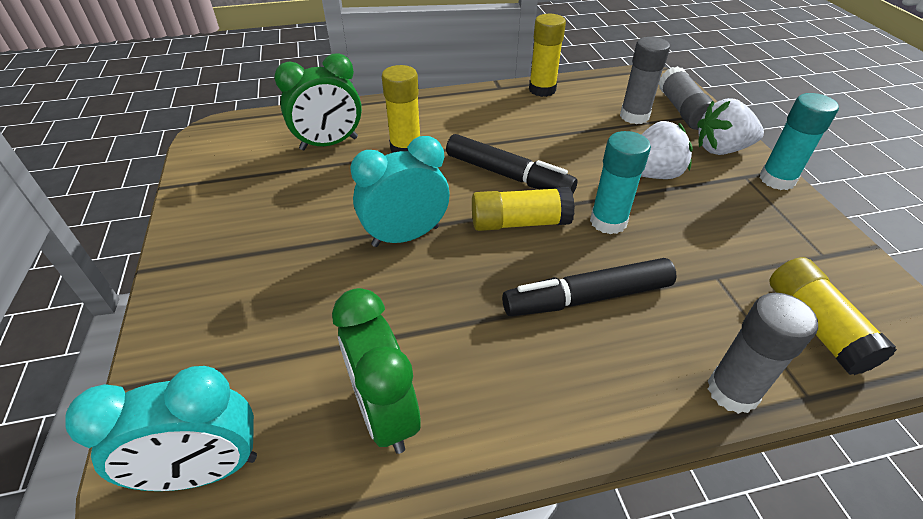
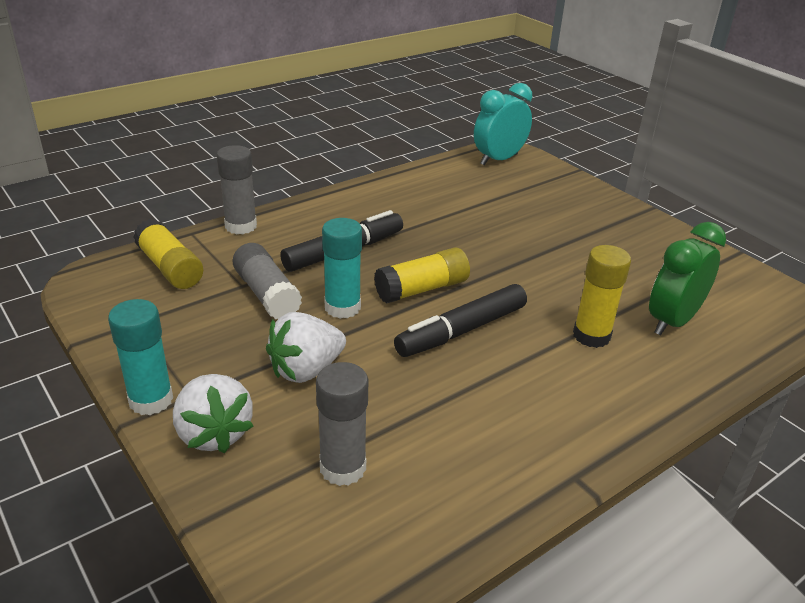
camera: 155 degrees right, 10 degrees down
green clock [332,288,421,454] -> none
turquoise clock [350,136,449,247] -> none
black marker [446,134,578,193] -> black marker turned 45 degrees counterclockwise [394,284,527,357]
yellow glue stick [529,14,566,97] -> none
grey glue stick [659,66,715,130] -> grey glue stick moved to [233,243,302,319]
white strawberry [697,98,764,155] -> white strawberry turned 90 degrees clockwise [173,374,253,453]

